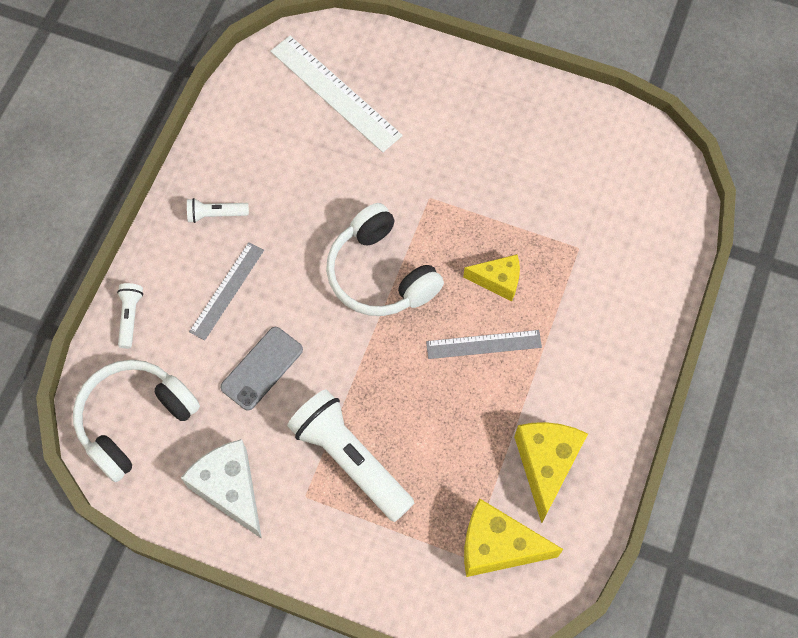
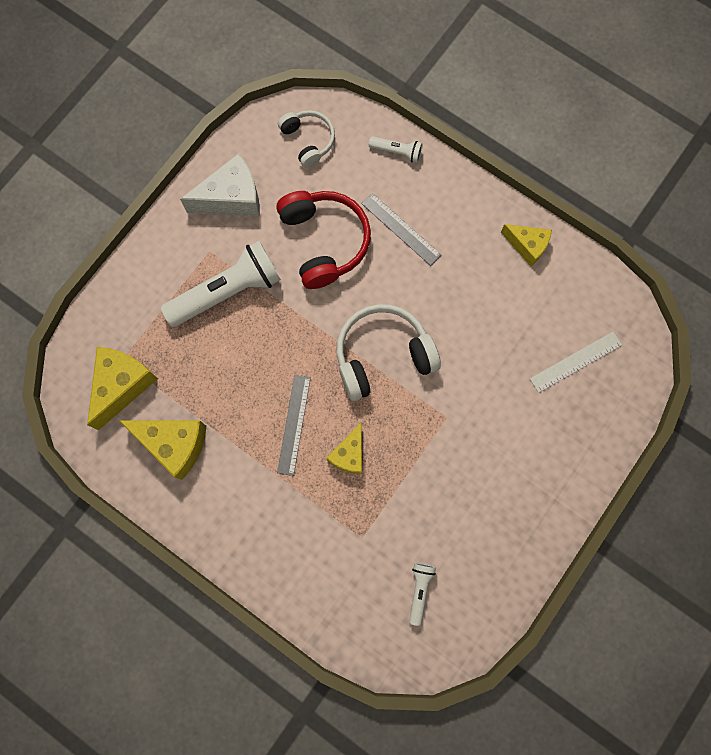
camera: 105 degrees right, 10 degrees up
white headphones [73,360,200,482] -> white headphones [278,110,335,168], size x0.60
white flashlight [187,198,249,223] -> white flashlight moved to [409,563,436,626]
grey phone [220,327,303,411] -> red headphones [276,191,371,289]
white ruler [270,36,403,152] -> white ruler [530,332,622,393], size x0.64
none -> yellow cheese [501,224,552,267]

